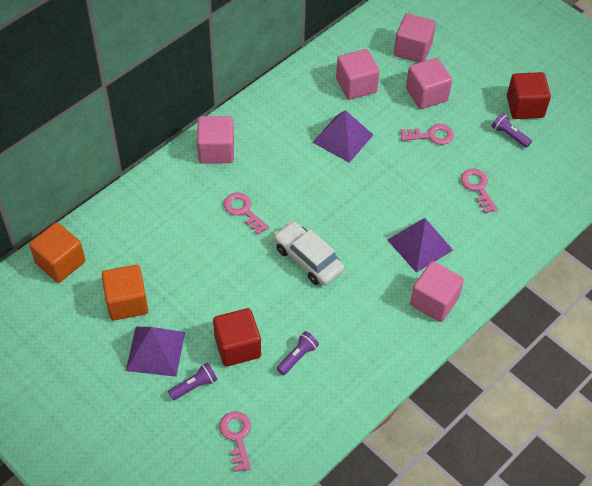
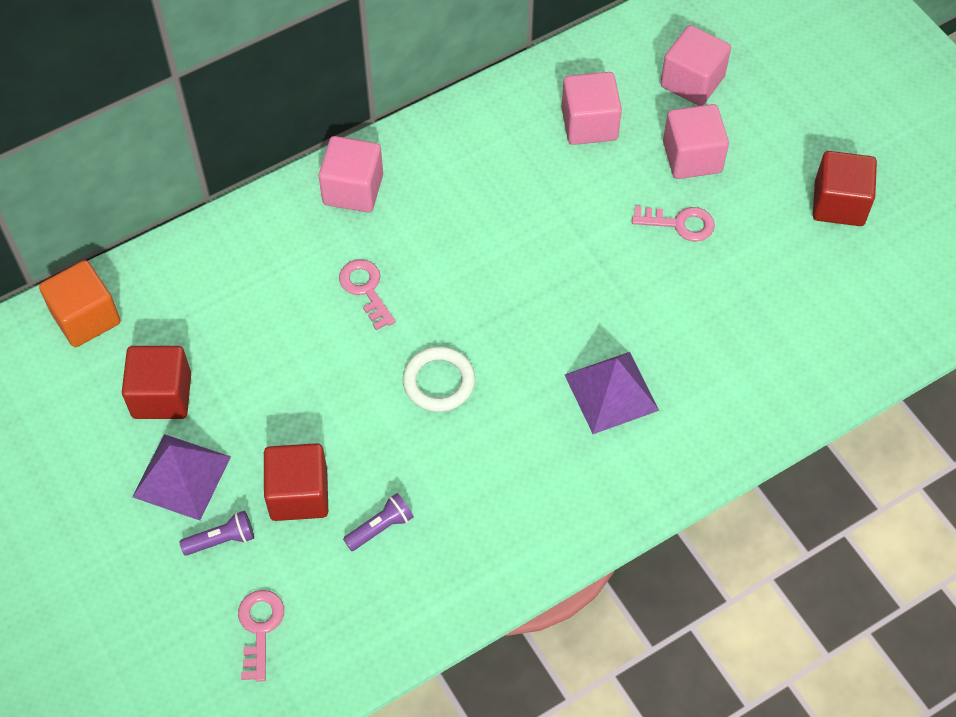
camera: 15 degrees right, 5 degrees up
orange cube [102,265,148,320] -> red cube [122,346,191,419]
white car [274,221,344,286] -> white ring [403,346,475,412]
purple pyramid [312,110,373,163] -> none
pink cube [410,261,464,322] -> none
pink key [461,169,498,213] -> none
purple flashlight [492,113,532,148] -> none

